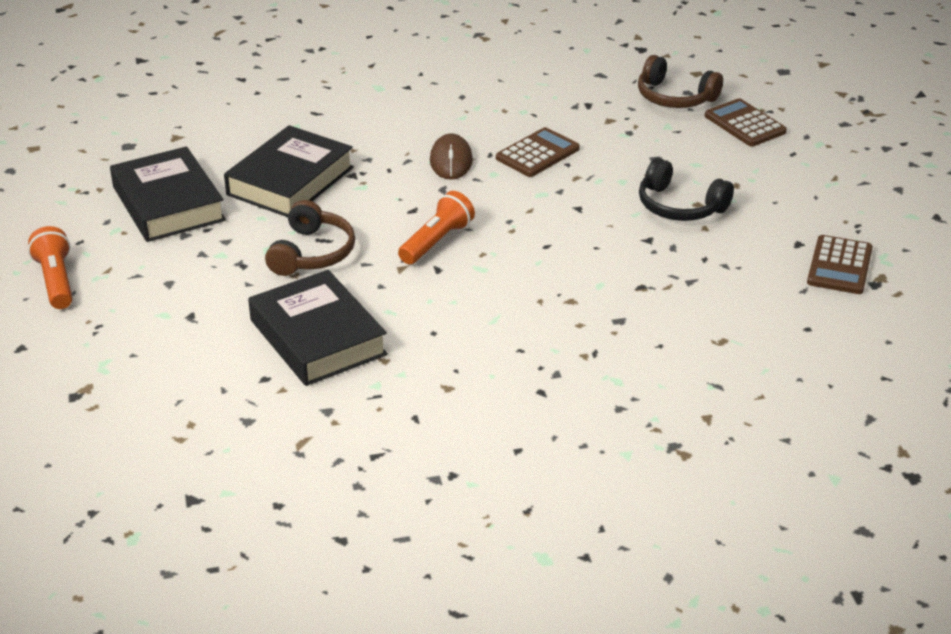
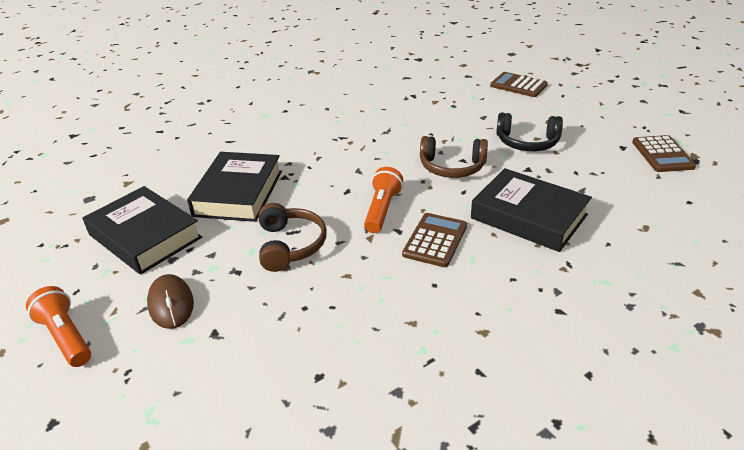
camera: 20 degrees left, 0 degrees up
black book [248,270,388,386] -> black book moved to [471,168,592,252]
brown mouse [430,133,473,180] -> brown mouse moved to [147,274,194,329]
brown calculator [496,127,580,177] -> brown calculator moved to [402,213,467,267]
brown headphones [638,55,723,108] -> brown headphones moved to [420,136,488,178]

